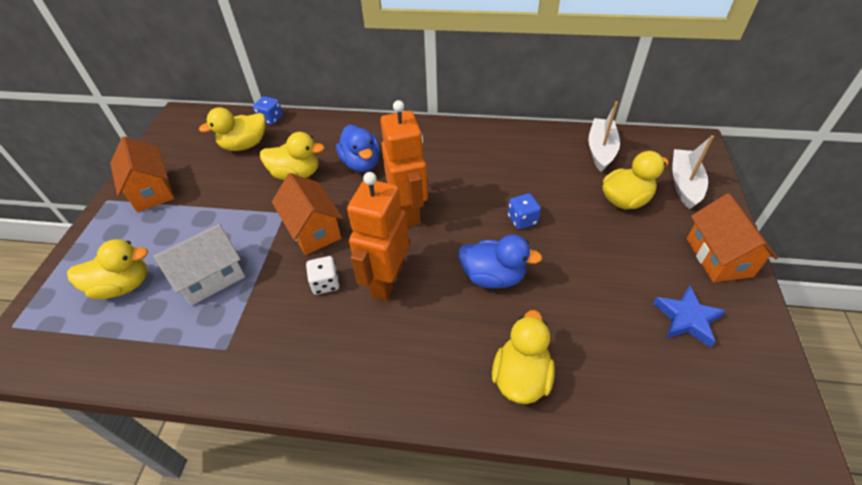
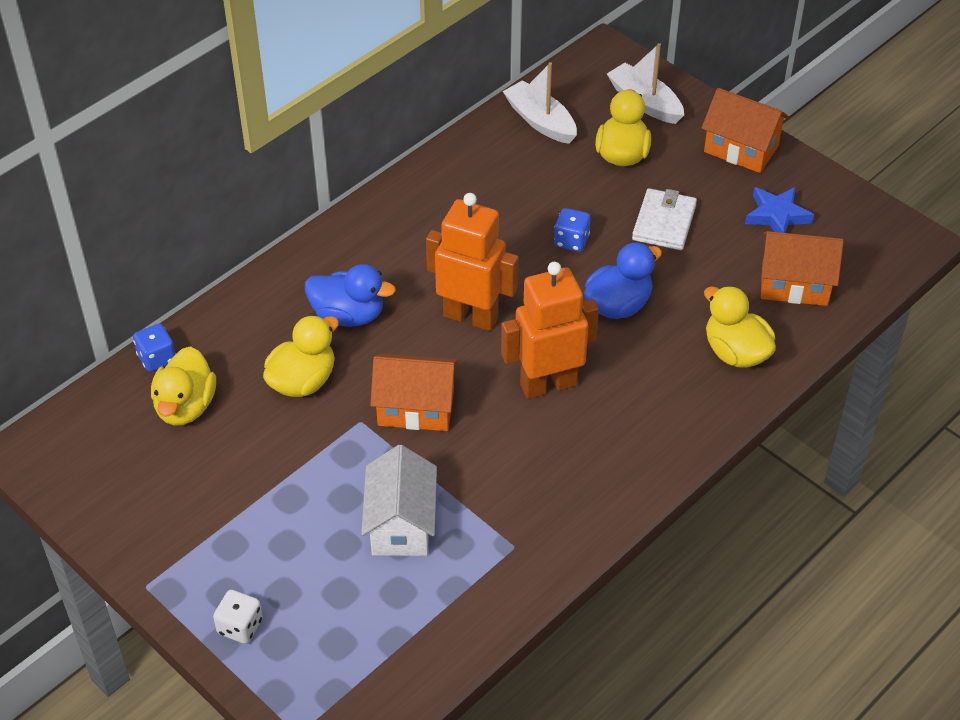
camera: 55 degrees left, 0 degrees up
yellow duck [67,239,148,299] -> none
orange house [110,136,174,212] -> orange house moved to [761,231,844,306]
white dice [306,256,340,295] -> white dice moved to [213,590,263,644]
orange robot [347,172,409,301] -> orange robot turned 105 degrees clockwise [501,262,599,399]
none -> white wallet [632,188,697,250]

